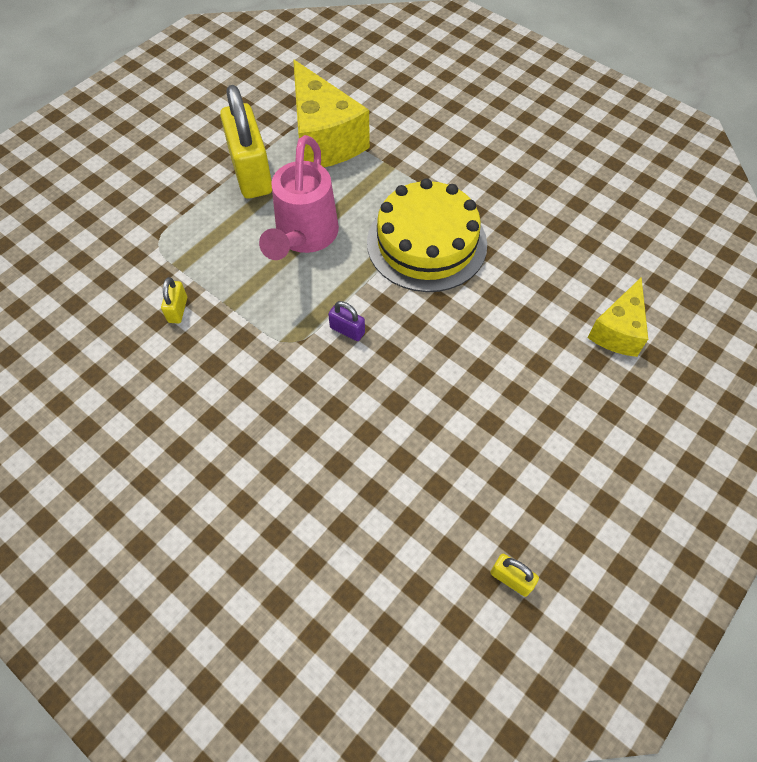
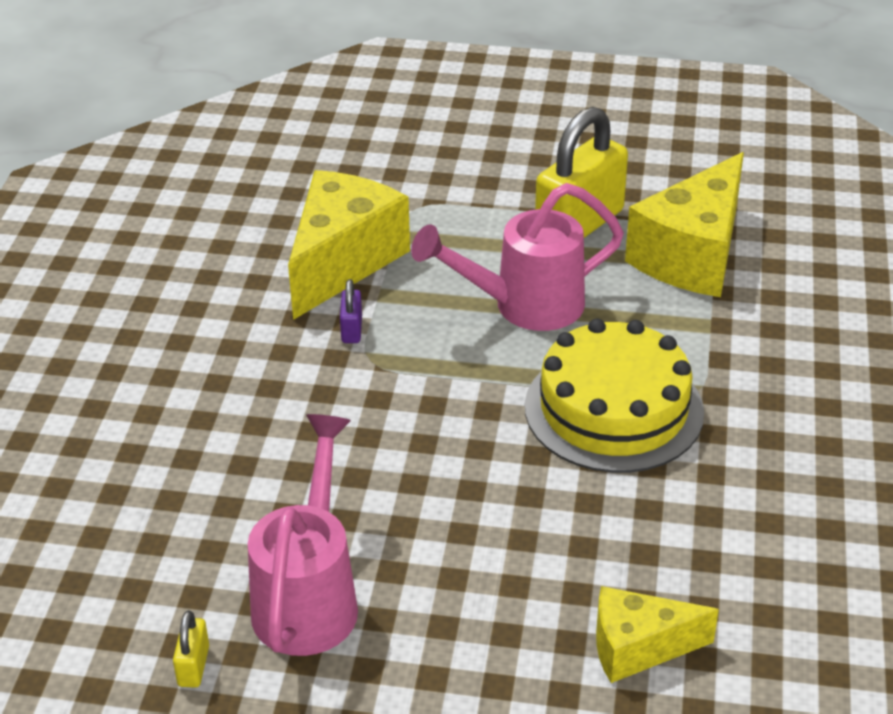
camera: 60 degrees right, 20 degrees down
yellow padlock [161,277,187,323] -> yellow cheese [288,170,410,320]
purple padlock [328,301,365,341] -> purple padlock moved to [340,279,362,343]
none -> pink watering can [248,414,358,656]

